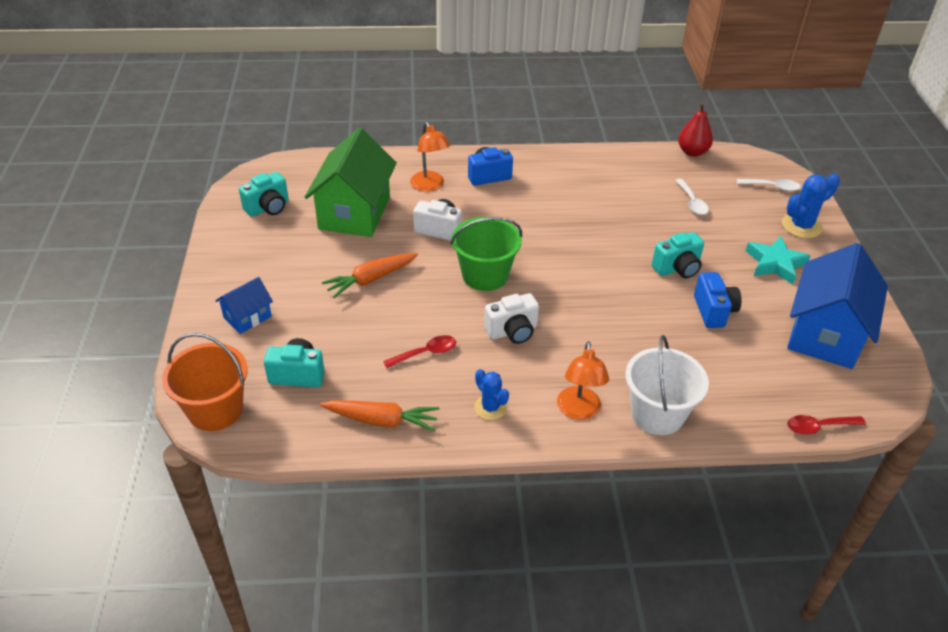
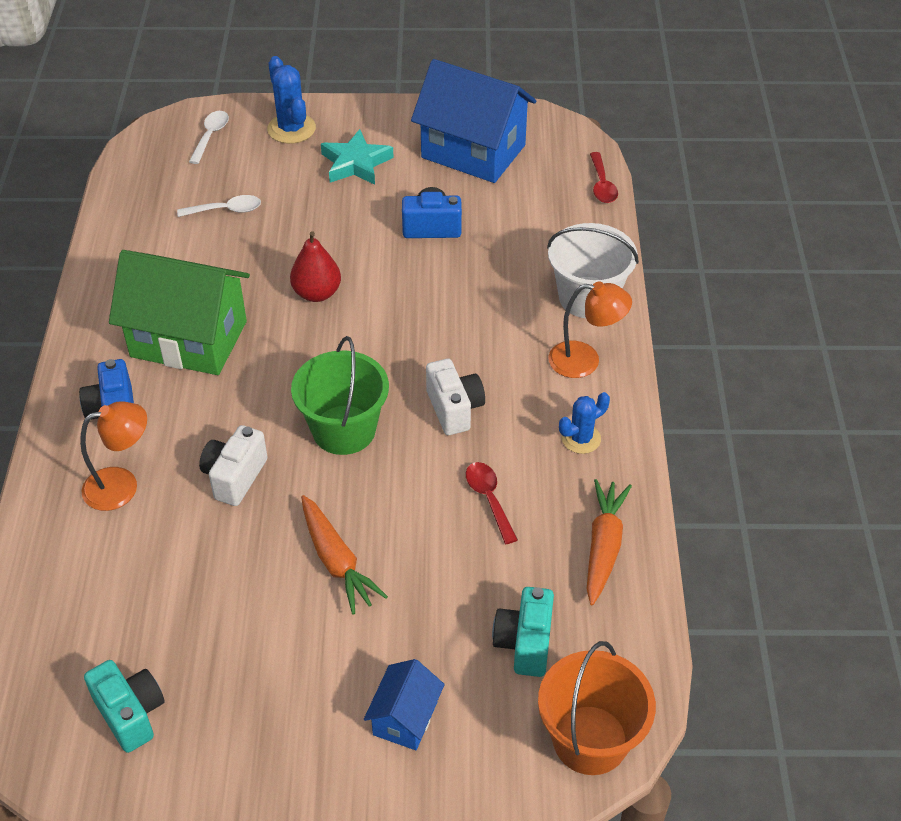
camera: 85 degrees left, 5 degrees up
blue house [215,277,273,334] -> blue house turned 60 degrees clockwise [364,659,445,750]
green house [305,128,397,237] -> green house moved to [109,250,250,375]
turquoise camera [652,232,704,278] -> none
red pear [678,103,713,157] -> red pear moved to [290,231,341,302]

